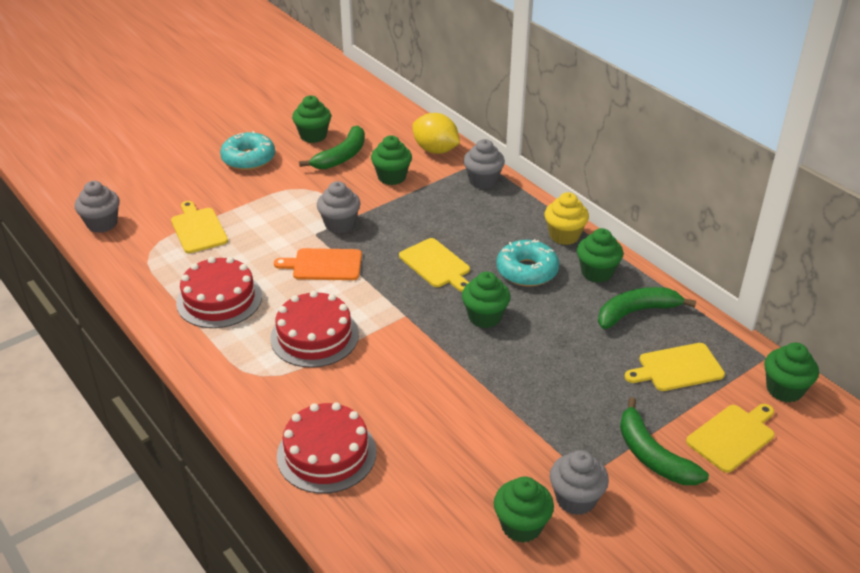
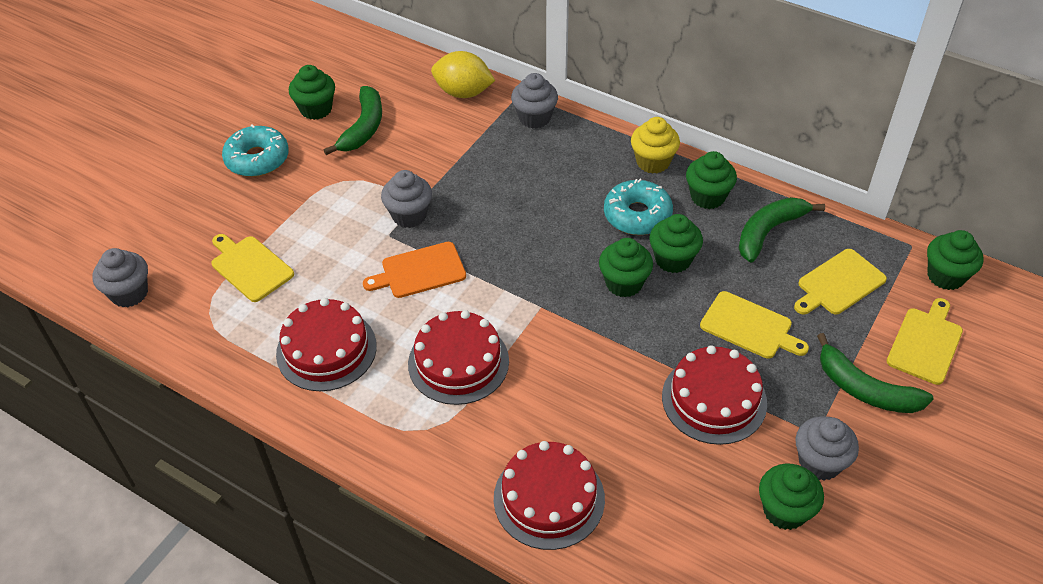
camera: 20 degrees left, 10 degrees up
green cupcake [371,135,412,185] -> green cupcake moved to [650,214,703,273]
yellow cutting board [399,238,470,292] -> yellow cutting board moved to [700,291,809,359]
none -> red cake [662,345,767,445]

